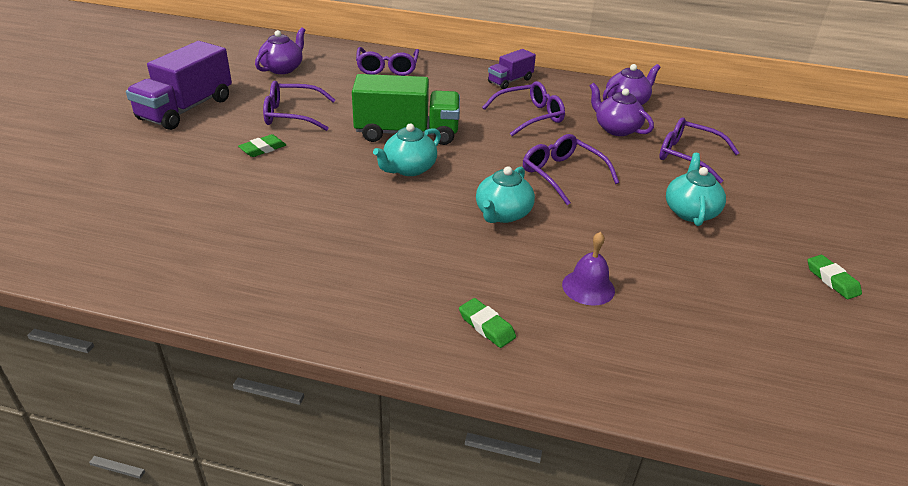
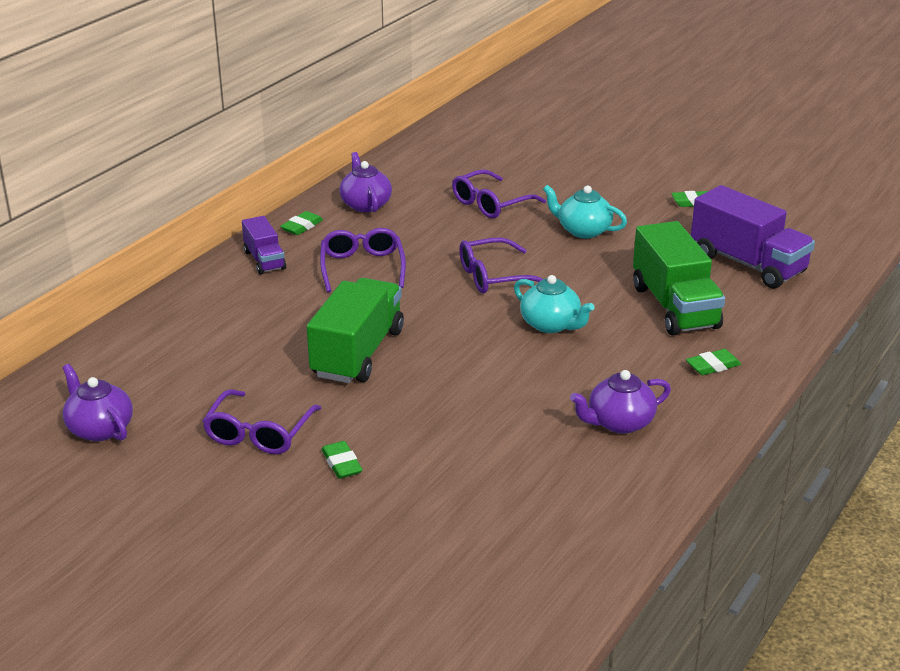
camera: 70 degrees left, 5 degrees down
purple truck [126,41,232,130] -> purple truck moved to [691,185,815,289]
purple glasses [356,47,419,76] -> none
turquoise teapot [373,124,441,176] -> none
purple bell [562,232,615,306] -> green truck [633,221,725,335]
purple teapot [590,83,654,136] -> purple teapot moved to [570,370,671,434]
none -> green eraser [280,211,323,235]

